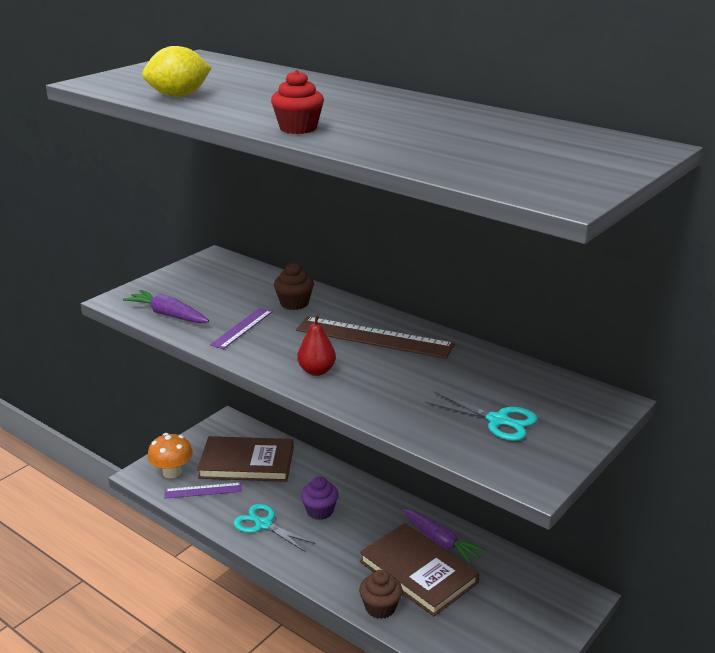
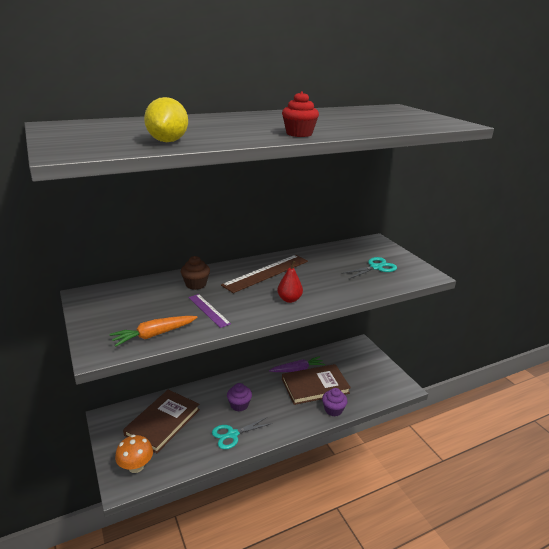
camera: 65 degrees left, 0 degrees up
purple carrot [123,290,209,323] -> orange carrot [109,316,197,347]
purple ruler [164,483,242,499] -> none
brown cupcake [359,570,402,619] -> purple cupcake [322,388,348,416]

